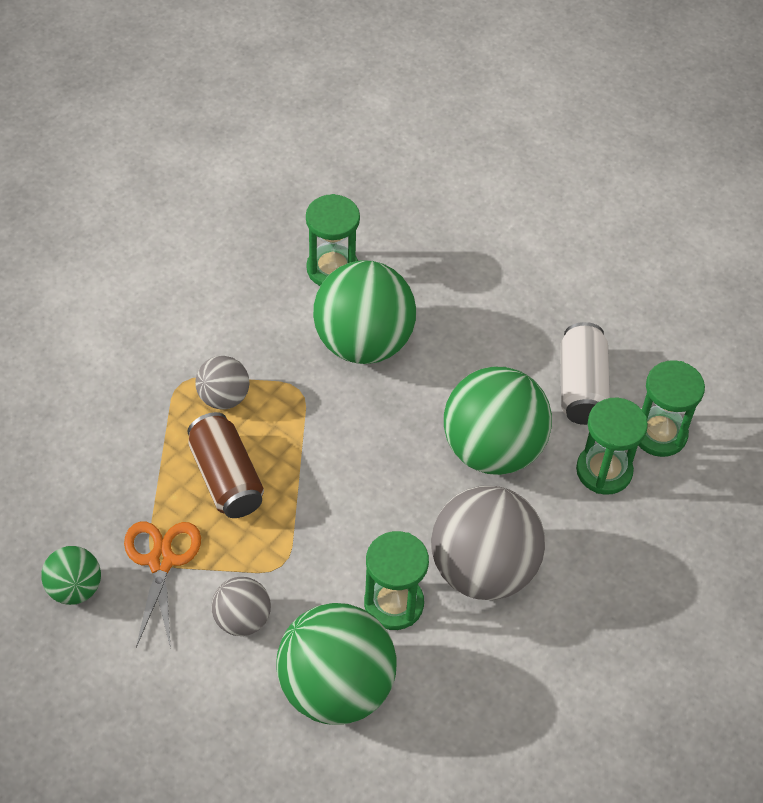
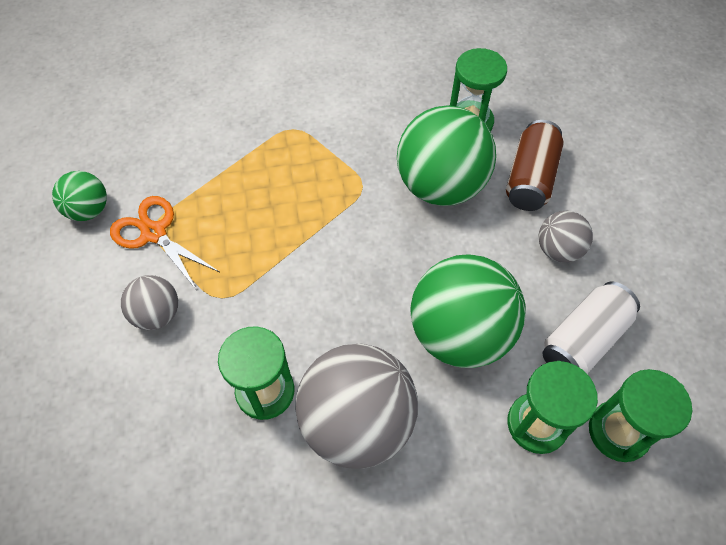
camera: 45 degrees right, 5 degrees up
orange scissors [124,522,201,649] -> orange scissors turned 90 degrees counterclockwise [110,196,220,289]
brown can [187,412,264,518] -> brown can moved to [506,120,564,211]
grey ball [195,356,249,410] -> grey ball moved to [538,211,593,263]
green ball [277,603,397,725] -> none

